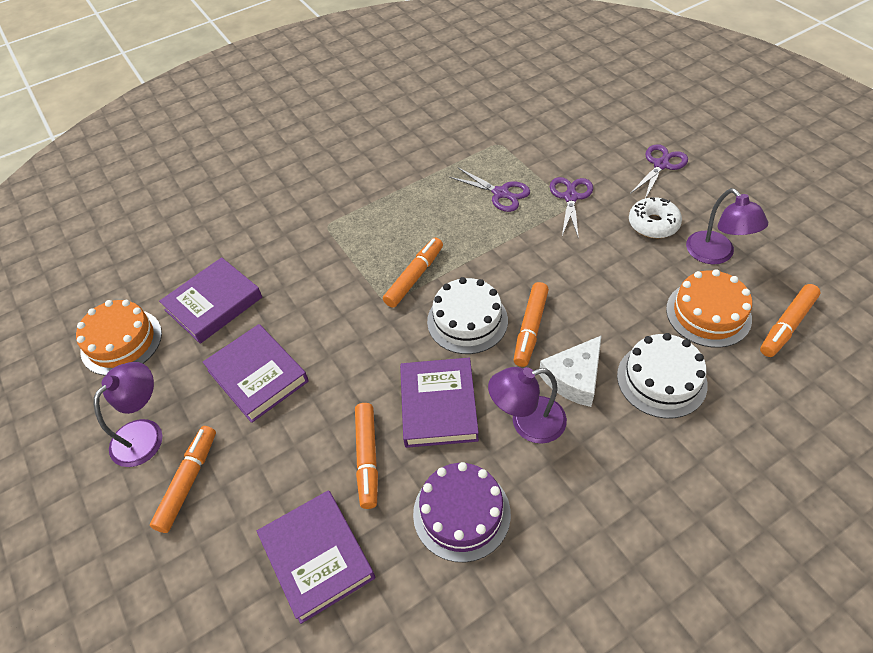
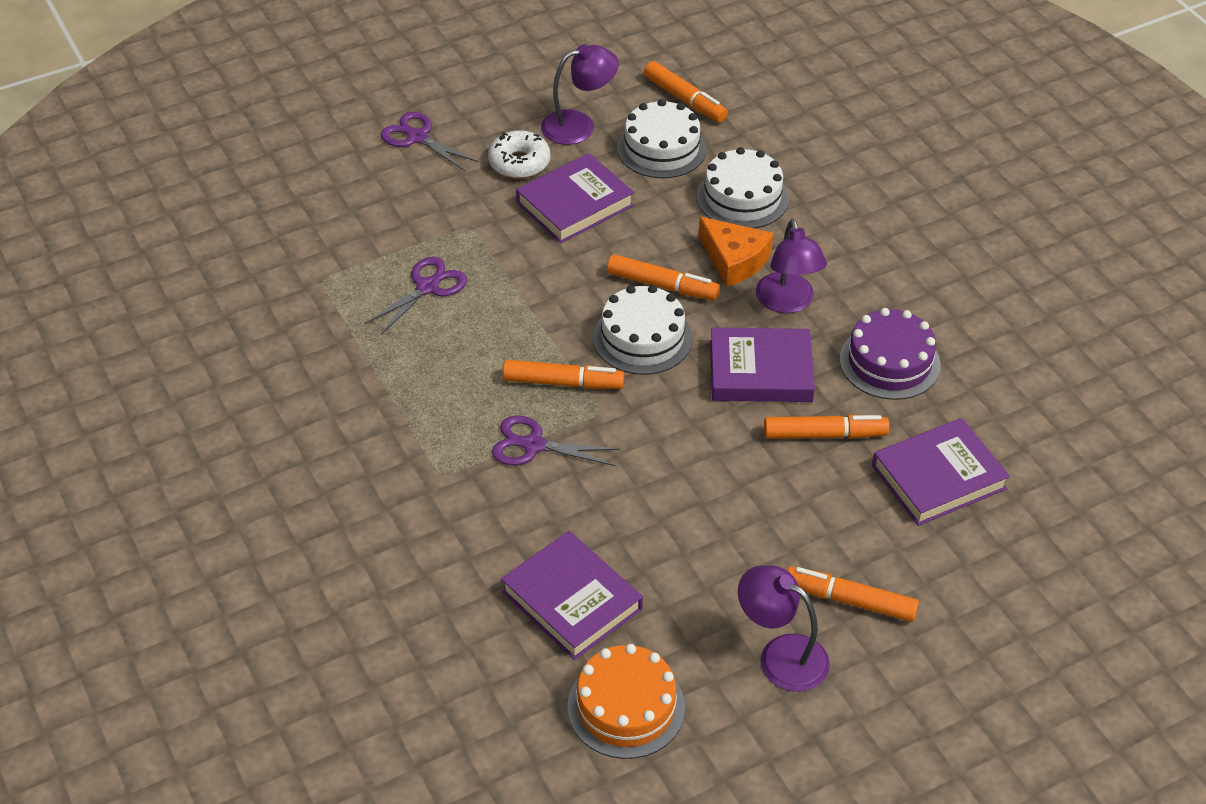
camera: 90 degrees left, 5 degrees down
purple book [203,324,309,423] -> purple book moved to [516,153,634,243]
orange marker [383,237,443,308] -> orange marker turned 150 degrees clockwise [503,360,624,389]
white cheese [539,335,602,407] -> orange cheese [698,217,773,287]
purple scissors [550,177,593,239] -> purple scissors moved to [492,415,620,466]
orange cake [666,269,752,348] -> white cake [617,99,707,178]

